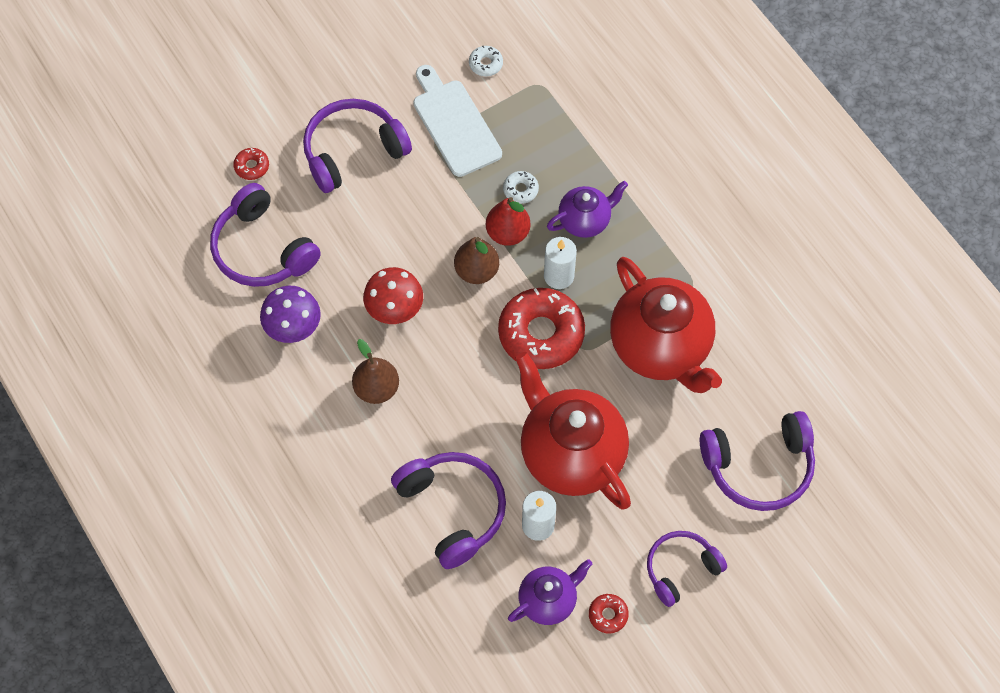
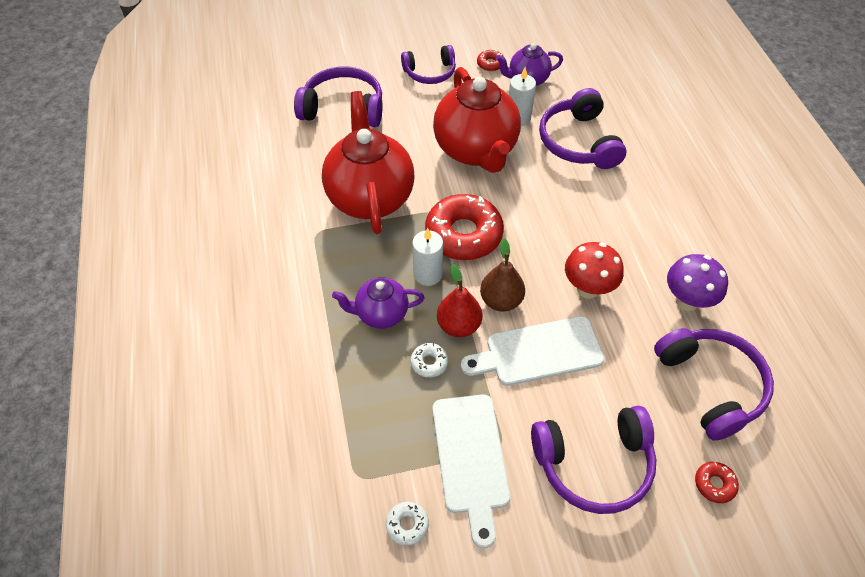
camera: 160 degrees left, 10 degrees down
brown pear [352,339,399,404] -> none
none -> white cutting board [461,316,605,386]

